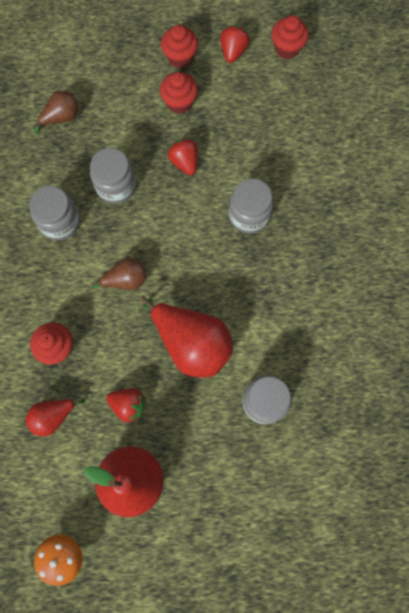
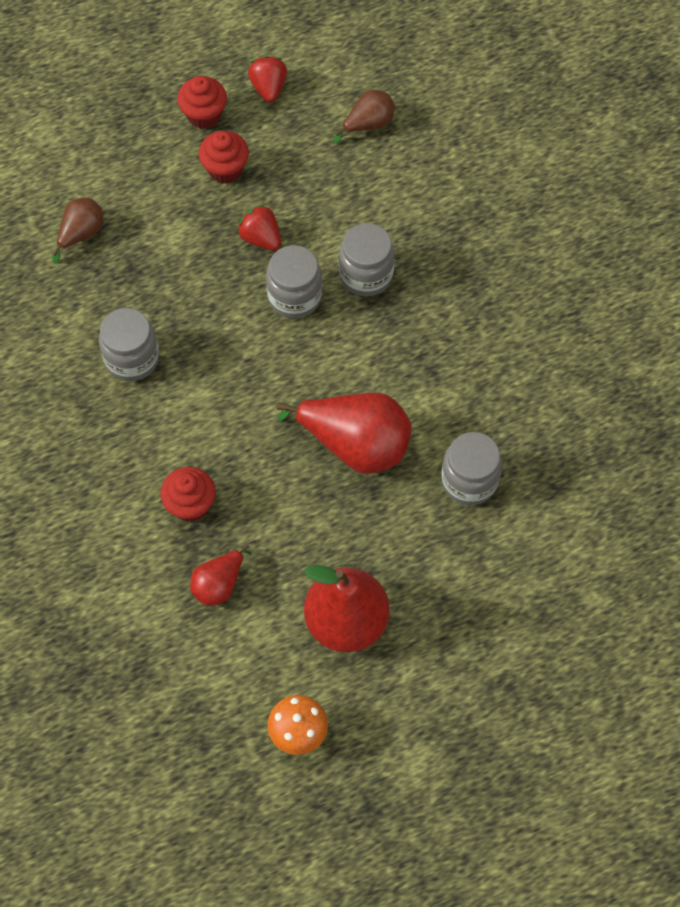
camera: 20 degrees left, 10 degrees down
grey jar [90,148,136,204] -> grey jar moved to [266,245,322,319]
brown pear [92,258,146,290] -> brown pear moved to [334,90,395,144]
red strawberry [106,388,146,422] -> none
red cupcake [271,15,309,59] -> none

